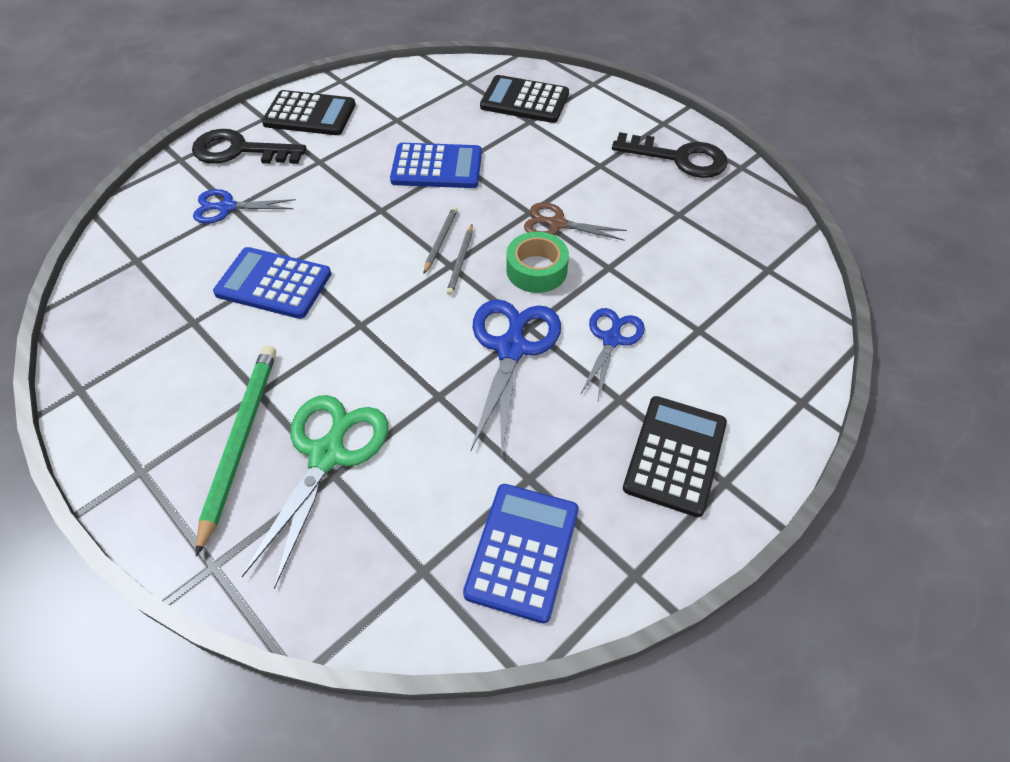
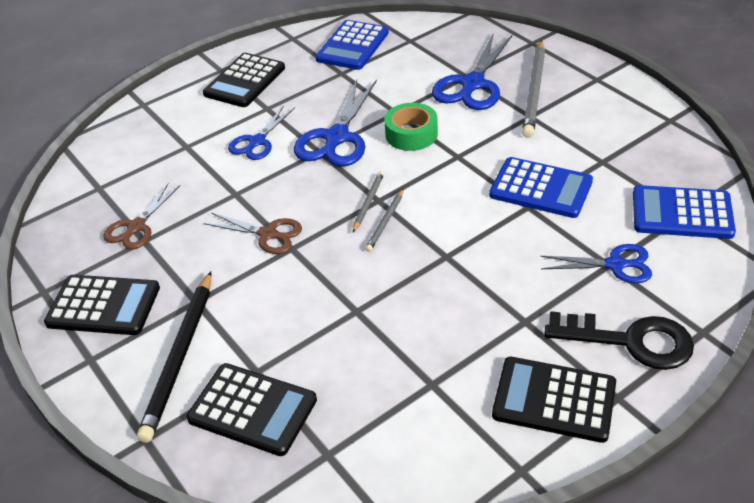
camera: 170 degrees left, 10 degrees down
green pencil [196,345,276,557] -> grey pencil [522,40,545,138]
green scissors [241,395,388,589] -> blue scissors [432,33,513,110]
blue calculator [390,143,482,188] -> blue calculator moved to [633,185,736,239]
green tape [506,232,569,293] -> green tape moved to [384,103,438,151]
black key [612,132,728,178] -> black calculator [44,275,160,335]
none -> brown scissors [103,183,180,249]
none -> black pencil [137,271,212,443]

